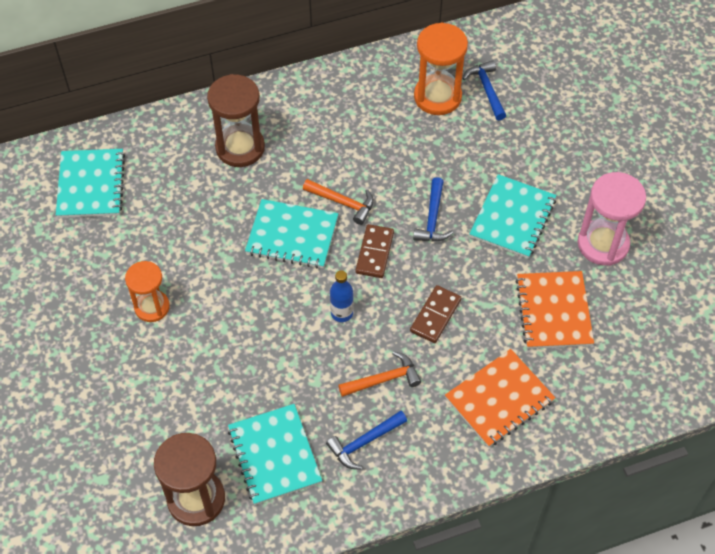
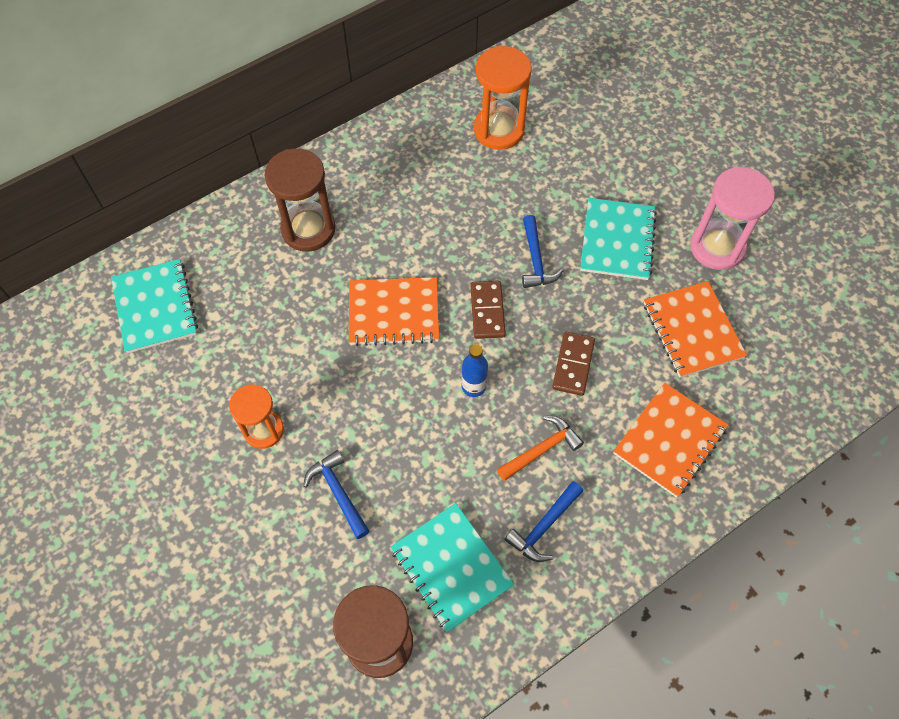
camera: 15 degrees left, 5 degrees up
turquoise notebook [245,199,338,269] -> orange notebook [349,277,439,346]
orange hammer [303,179,374,225] -> none
blue hammer [462,60,506,120] -> blue hammer moved to [303,450,369,539]

